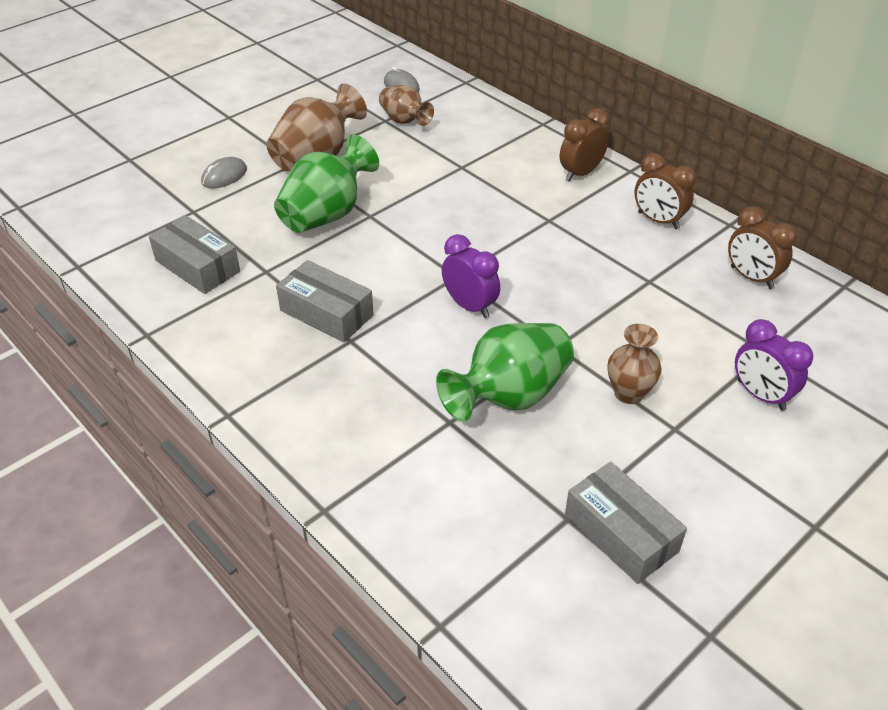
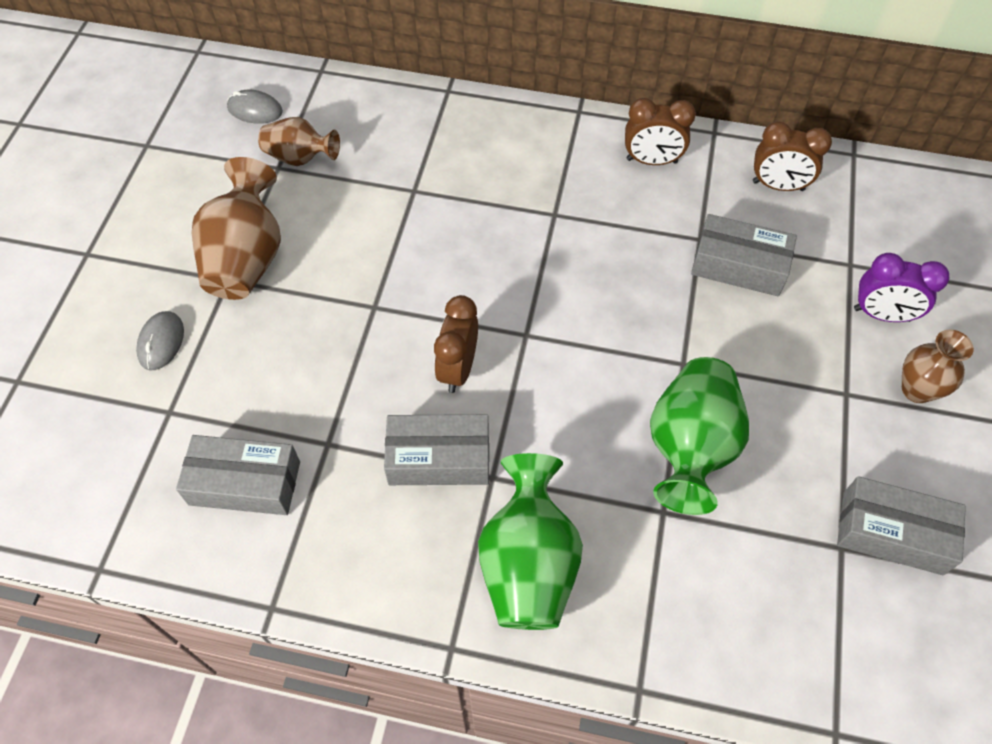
camera: 35 degrees left, 15 degrees up
green vase [274,135,379,233] -> green vase moved to [478,453,583,630]
purple clock [442,234,500,318] -> none
brown clock [560,108,609,182] -> brown clock moved to [434,295,478,393]
brown vase [608,324,662,404] -> brown vase moved to [902,330,974,403]
none -> grey box [691,214,797,296]

